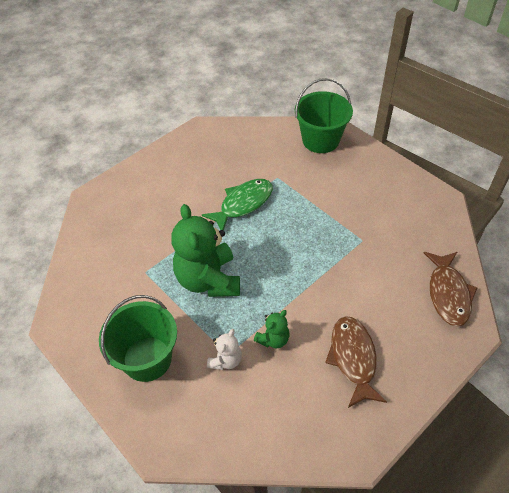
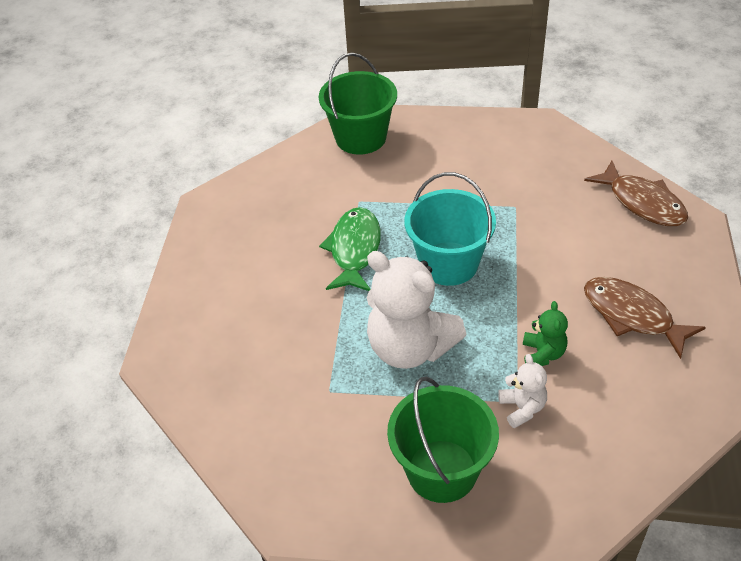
camera: 40 degrees left, 5 degrees down
green teddy bear [171,204,240,297] -> white teddy bear [366,251,466,369]
none -> turquoise bucket [405,172,496,286]

